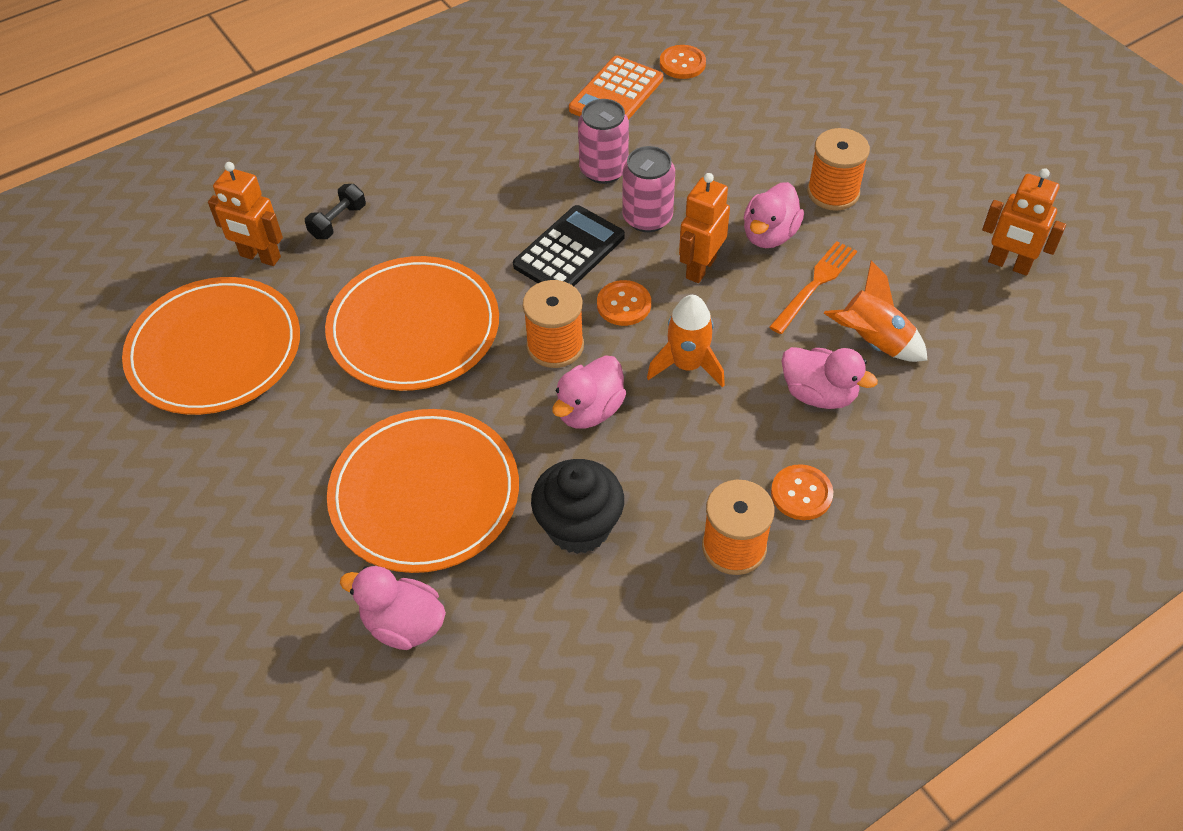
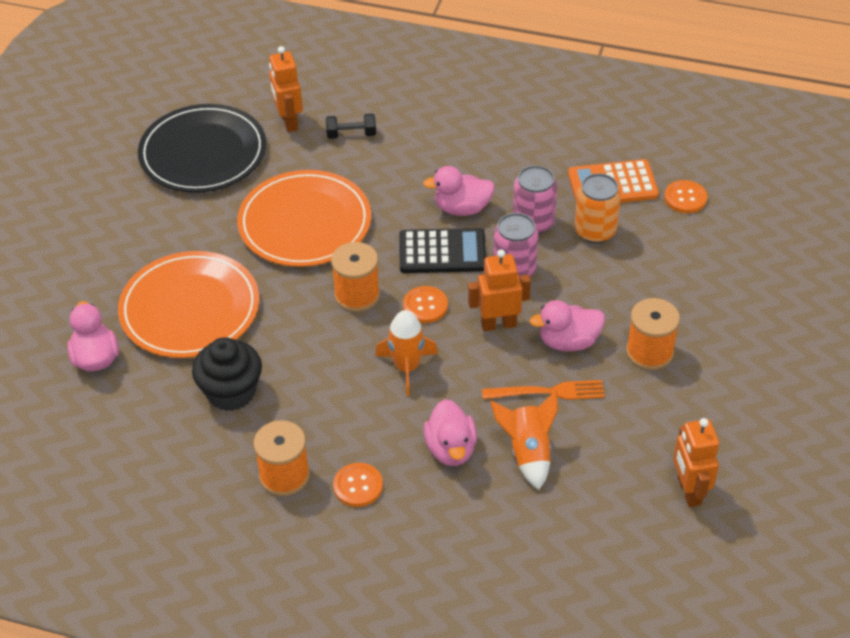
camera: 50 degrees right, 5 degrees down
orange plate [122,277,300,415] -> black plate [138,104,266,193]
pink duck [552,355,626,429] -> pink duck moved to [423,166,495,216]
none -> orange can [574,173,621,243]

